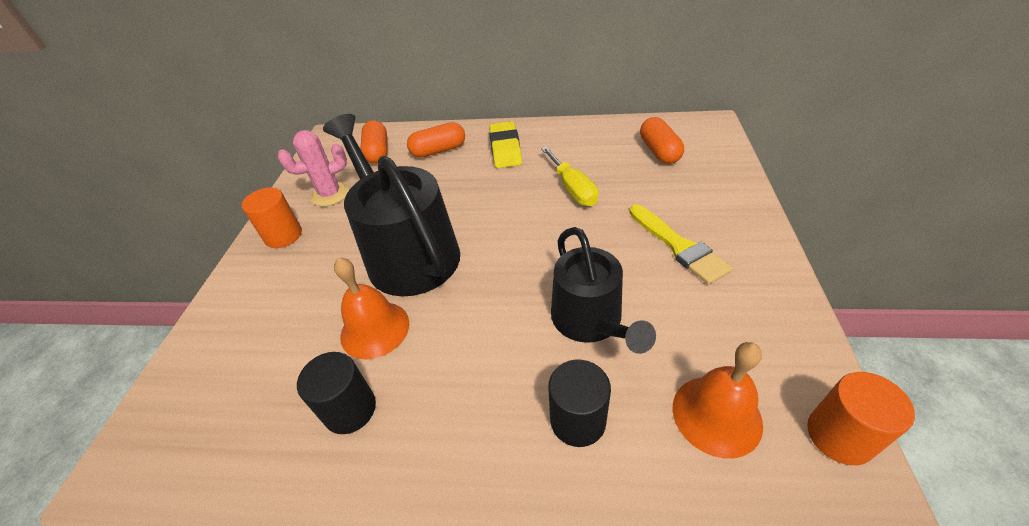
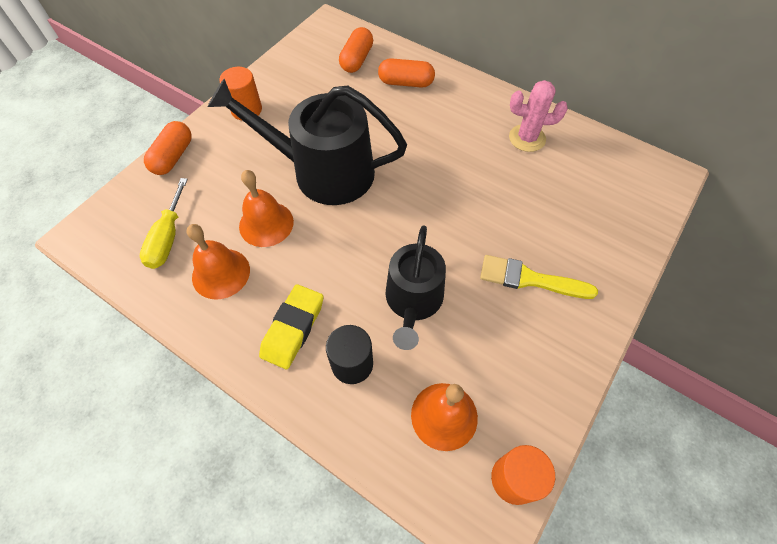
camera: 25 degrees right, 15 degrees up
pink cactus [278,130,349,207] -> pink cactus moved to [509,80,568,152]
black cylinder [297,352,376,434] -> orange bell [187,224,250,300]
black watering can [323,114,460,296] -> black watering can turned 75 degrees counterclockwise [207,79,407,205]
yellow eraser [489,121,522,168] -> yellow eraser moved to [259,284,323,369]
yellow screwdriver [541,146,599,206] -> yellow screwdriver moved to [140,178,188,269]
yellow brush [629,204,732,284] -> yellow brush turned 105 degrees clockwise [480,255,598,299]
orange capsule [640,117,684,164] -> orange capsule moved to [144,121,192,175]

